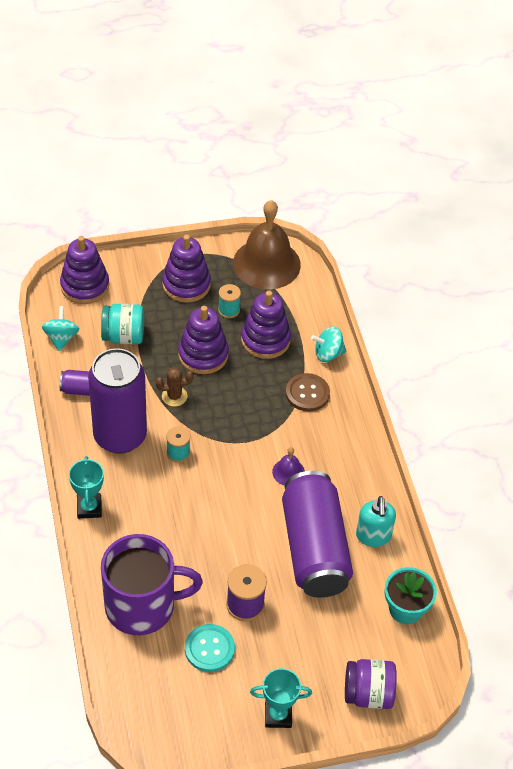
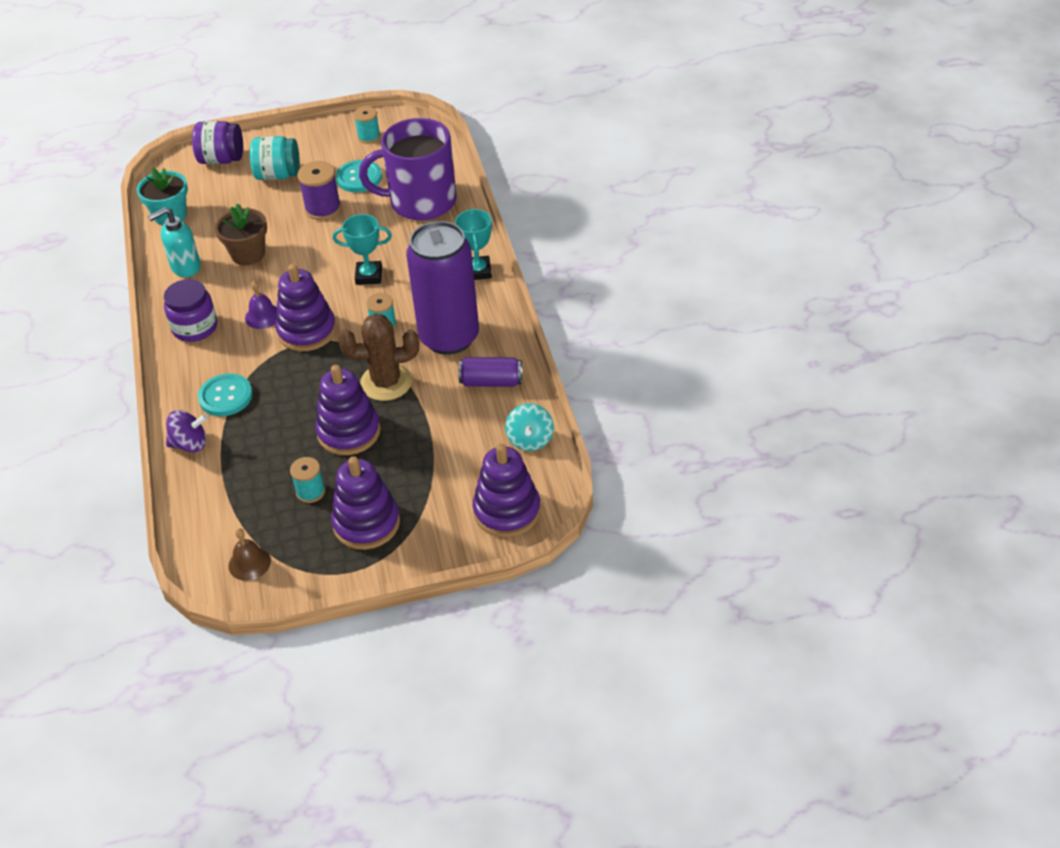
camera: 175 degrees left, 5 degrees down
turquoise jar [101,304,144,344] -> turquoise jar moved to [250,136,300,180]
brown cactus [156,367,193,407] -> brown cactus [338,314,419,401], size x1.70
brown bell [233,200,301,290] -> brown bell [228,528,271,581], size x0.43
purple stacking toy [241,291,291,359] -> purple stacking toy moved to [275,264,336,351]
turquoise trophy [250,668,312,728] -> turquoise trophy moved to [333,214,392,285]
purple can [282,471,353,598] -> brown flower pot [215,204,267,265]
brown button [286,373,330,411] -> turquoise button [198,373,253,416]
turquoise spinning top [311,327,346,362] -> purple spinning top [166,410,208,452]
turquoise soap dispenser [356,496,396,547] -> turquoise soap dispenser turned 120 degrees counterclockwise [148,207,201,277]
none -> purple jar [164,279,217,342]
none -> turquoise spool [354,106,380,144]

